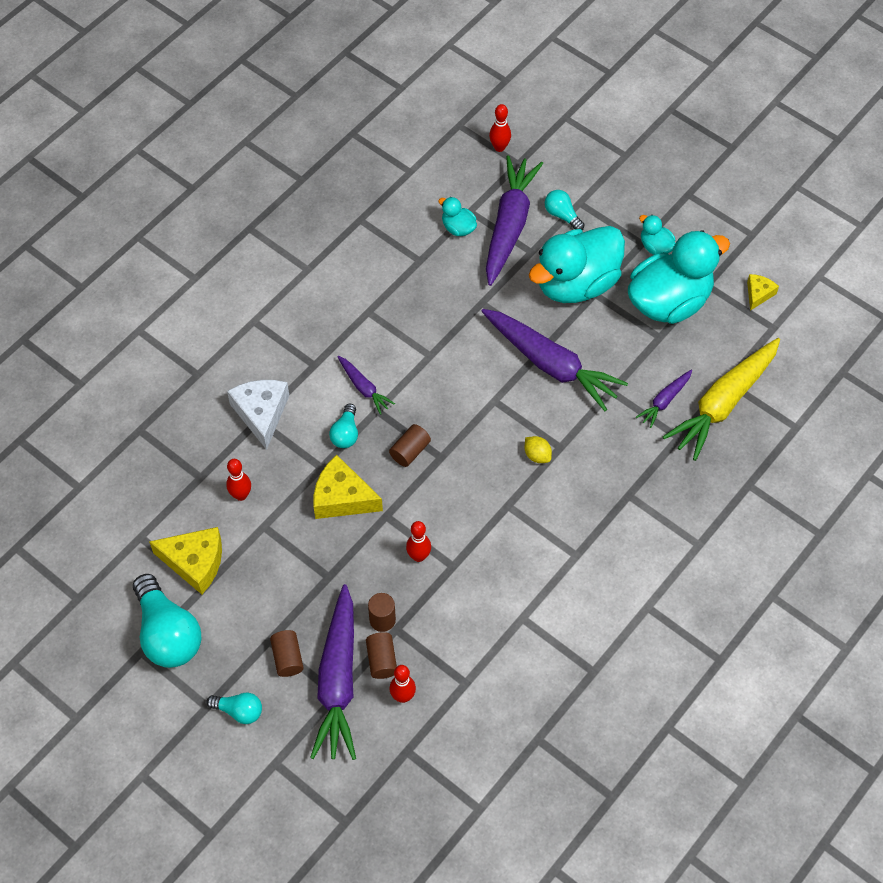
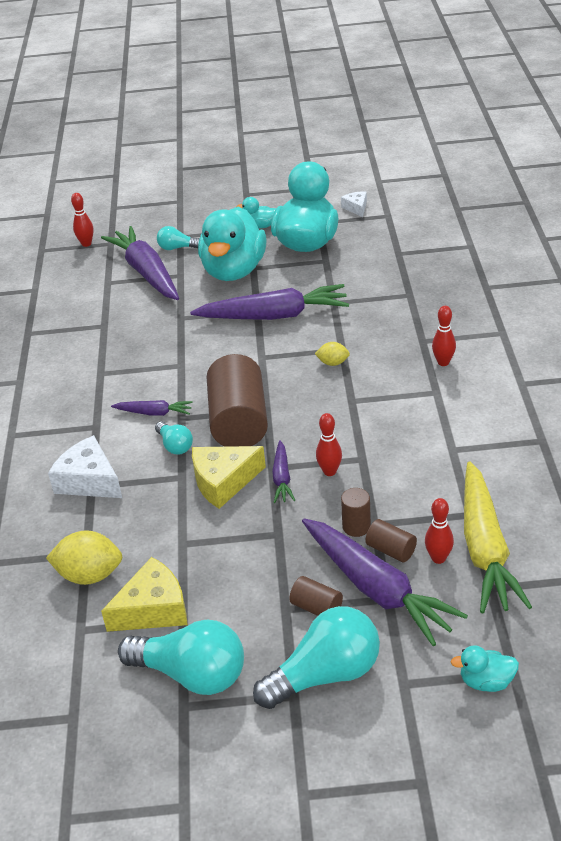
camera: 40 degrees left, 20 degrees down
turquoise light bulb [207,692,262,724] -> turquoise light bulb [253,606,380,709], size x1.97
red bowling pin [226,459,251,501] -> red bowling pin moved to [432,306,456,366]
brown cylinder [389,424,431,467] -> brown cylinder [207,354,268,447], size x2.20
turquoise duck [438,197,477,236] -> turquoise duck moved to [451,645,519,692]
purple carrot [636,370,692,428] -> purple carrot moved to [272,440,295,503]
yellow carrot [663,338,780,461] -> yellow carrot moved to [464,461,532,613]
yellow cheese [747,274,779,311] -> white cheese [341,191,367,217]
none -> yellow lemon [46,530,122,585]

